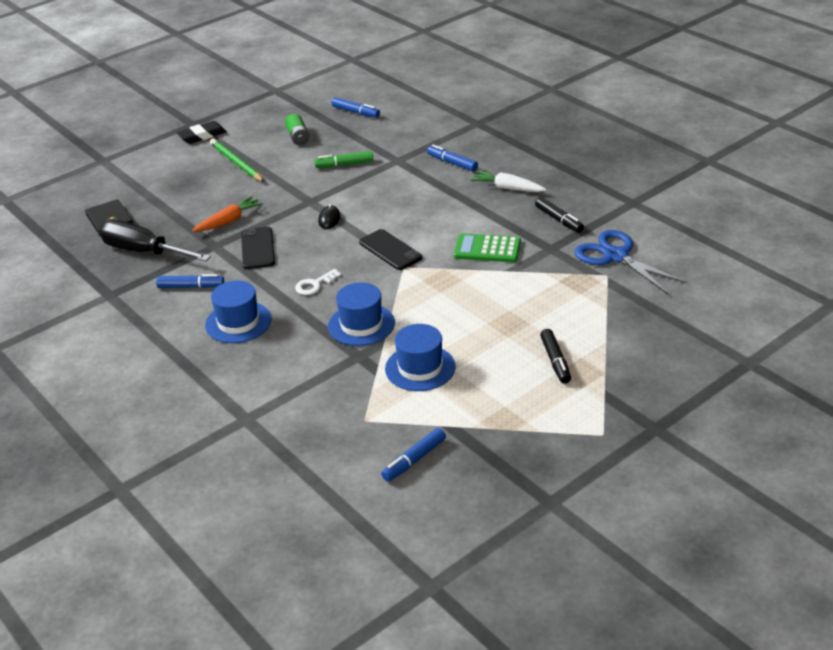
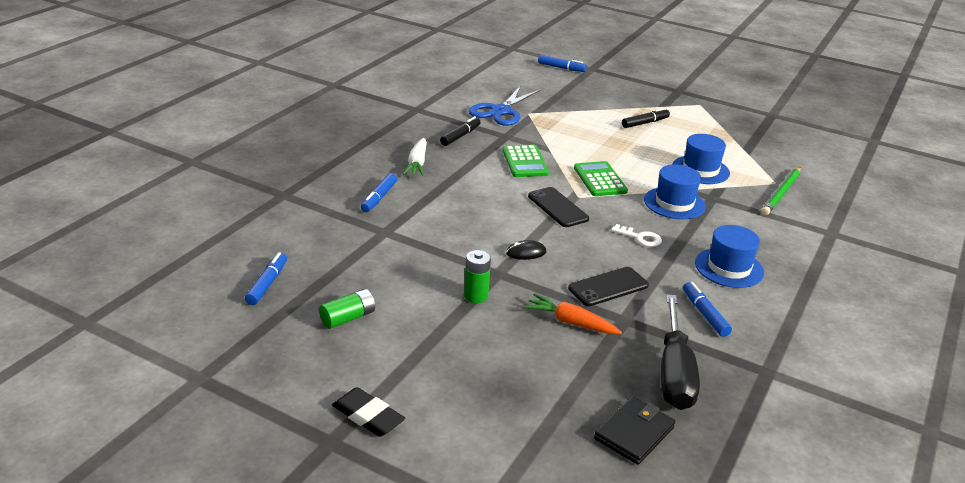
camera: 115 degrees left, 5 degrees down
green pencil [210,138,264,182] -> green pencil moved to [762,167,801,215]
green marker [314,151,373,168] -> none
black phone [359,229,422,270] -> black phone turned 60 degrees counterclockwise [528,187,589,227]
blue marker [381,428,446,482] -> blue marker moved to [538,55,587,72]
none -> green battery [464,250,491,303]
none -> green calculator [574,161,628,196]

